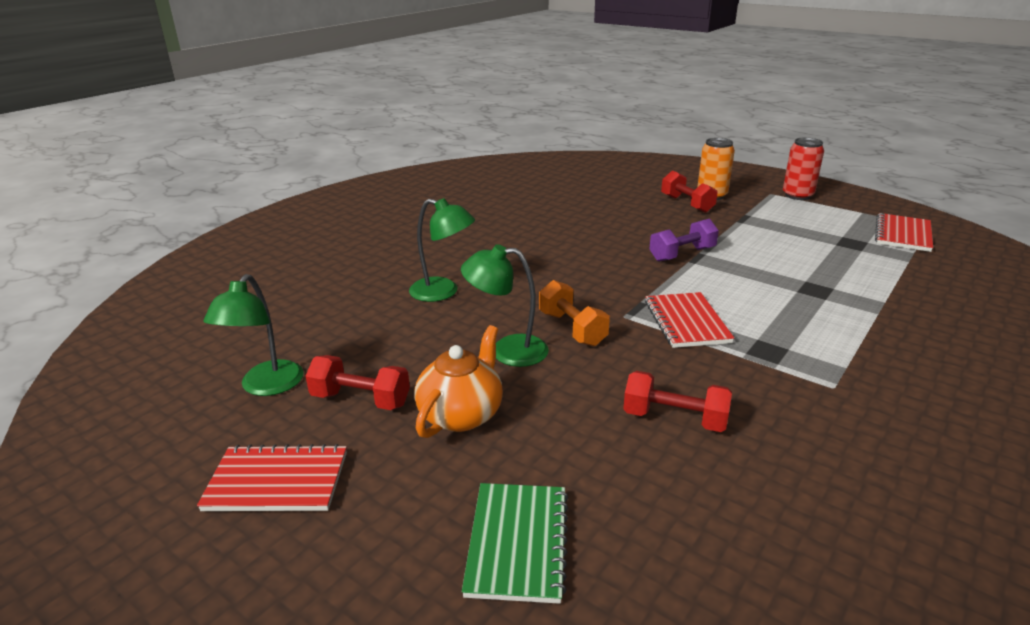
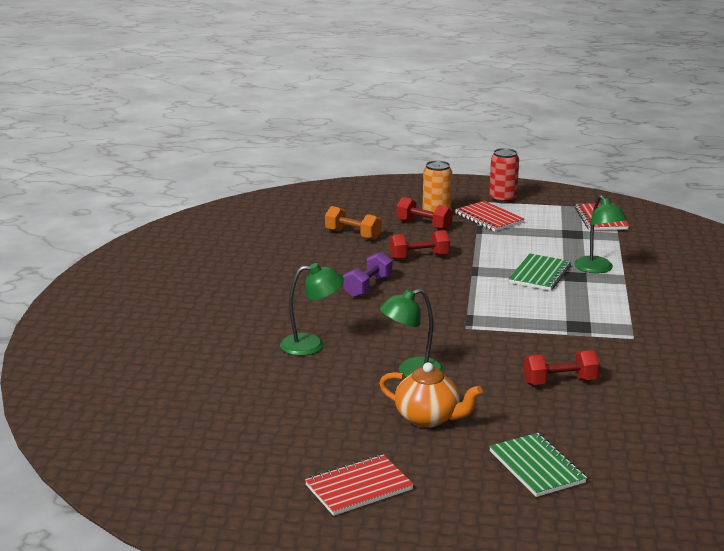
camera: 30 degrees left, 5 degrees down
green lamp [203,274,304,396] -> green lamp moved to [574,195,627,273]
red dumbbell [306,355,410,410] -> red dumbbell moved to [390,230,450,260]
orange teapot [414,325,503,438] -> orange teapot turned 120 degrees clockwise [379,362,482,428]
orange dumbbell [539,280,610,346] -> orange dumbbell moved to [325,206,382,240]
red notebook [645,292,734,348] -> red notebook moved to [455,201,524,232]
purple dumbbell [649,219,719,262] -> purple dumbbell moved to [343,252,392,298]
none -> green notebook [509,254,571,291]

